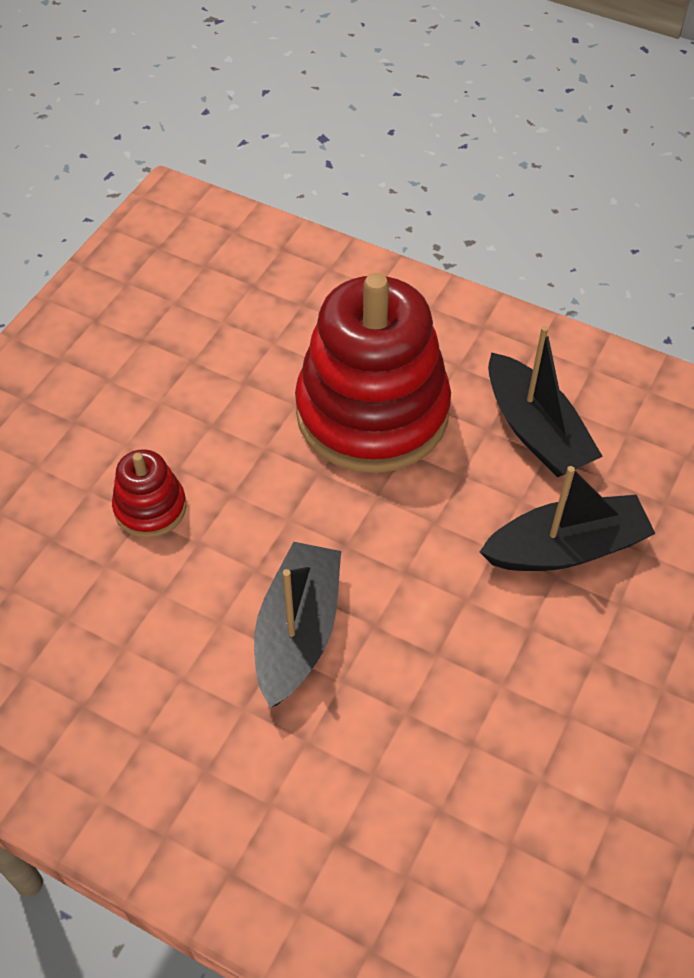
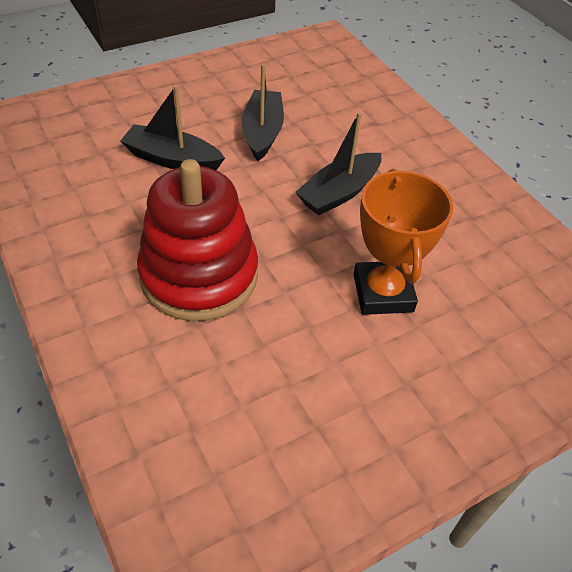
camera: 150 degrees left, 5 degrees down
red stacking toy [112,449,187,538] -> orange trophy [353,169,453,315]
black boat [488,326,603,477] -> black boat moved to [241,64,284,161]

